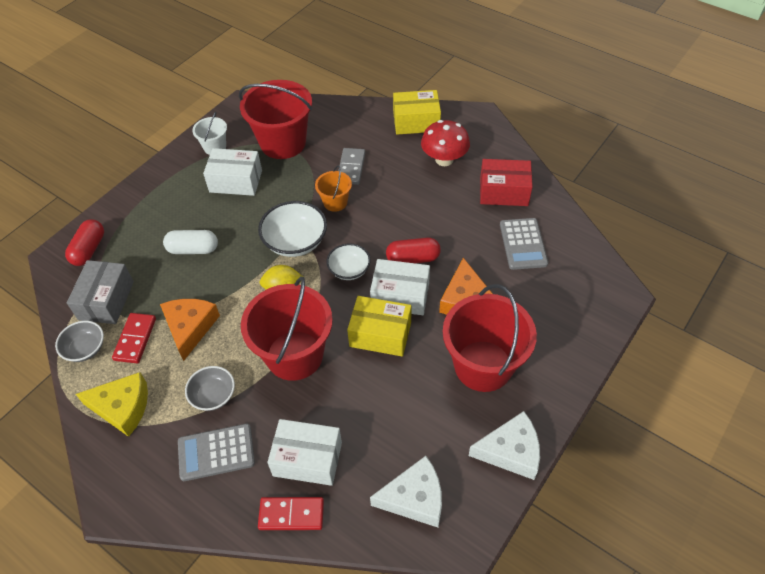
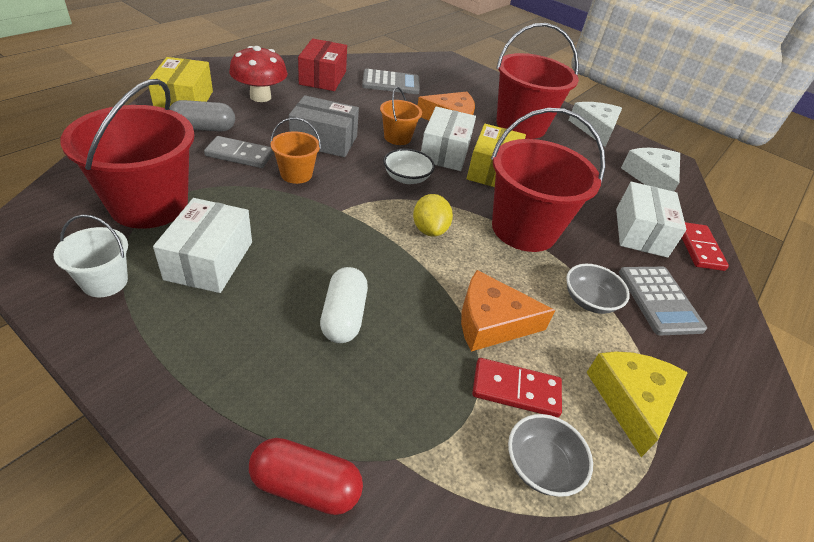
camera: 95 degrees left, 10 degrees down
grey box [67,260,134,324] -> grey box moved to [289,95,359,157]
white bowl [258,201,327,257] -> none
red capsule [386,238,441,263] -> orange bucket [380,87,422,145]
none -> grey capsule [169,100,235,132]

